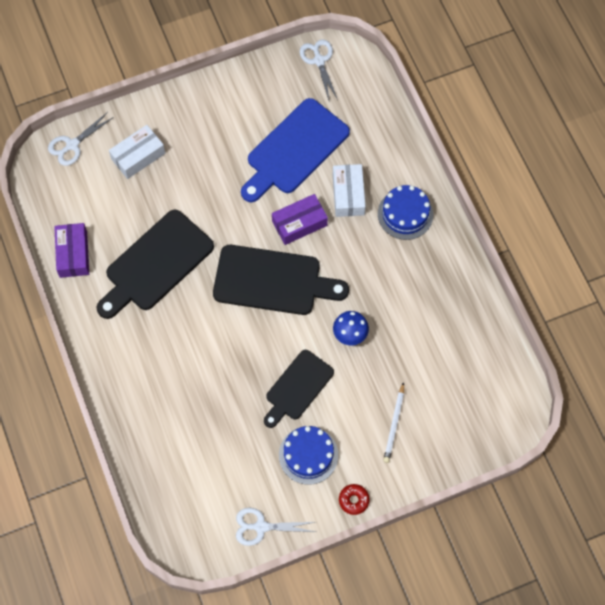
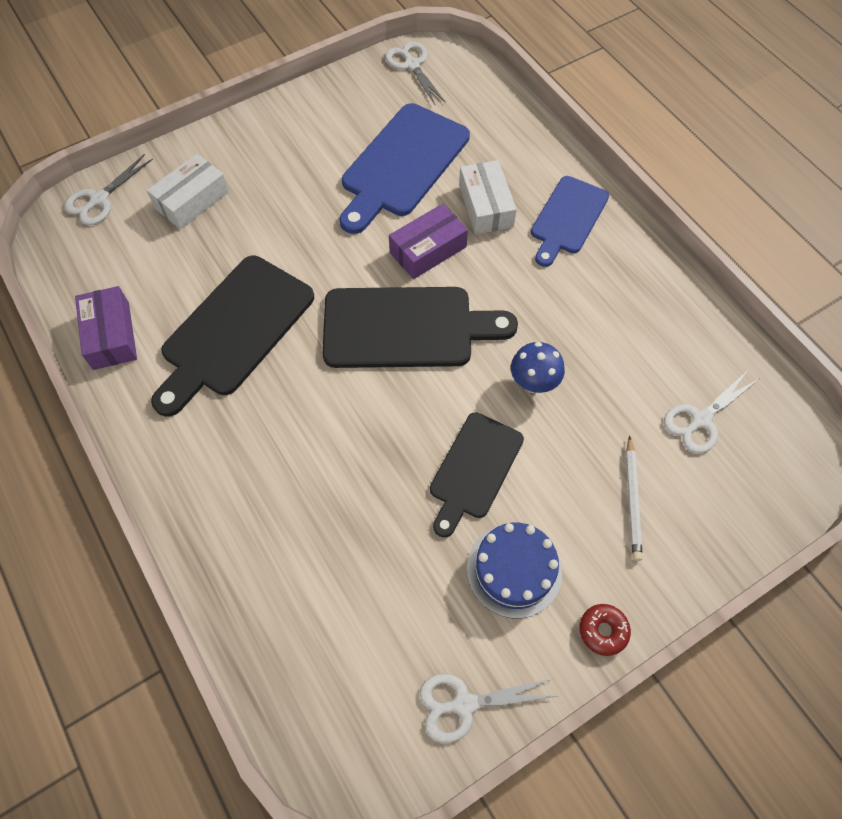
camera: 10 degrees left, 5 degrees down
blue cake [378,185,433,240] -> blue cutting board [531,176,609,267]
none -> white scissors [664,370,759,453]

